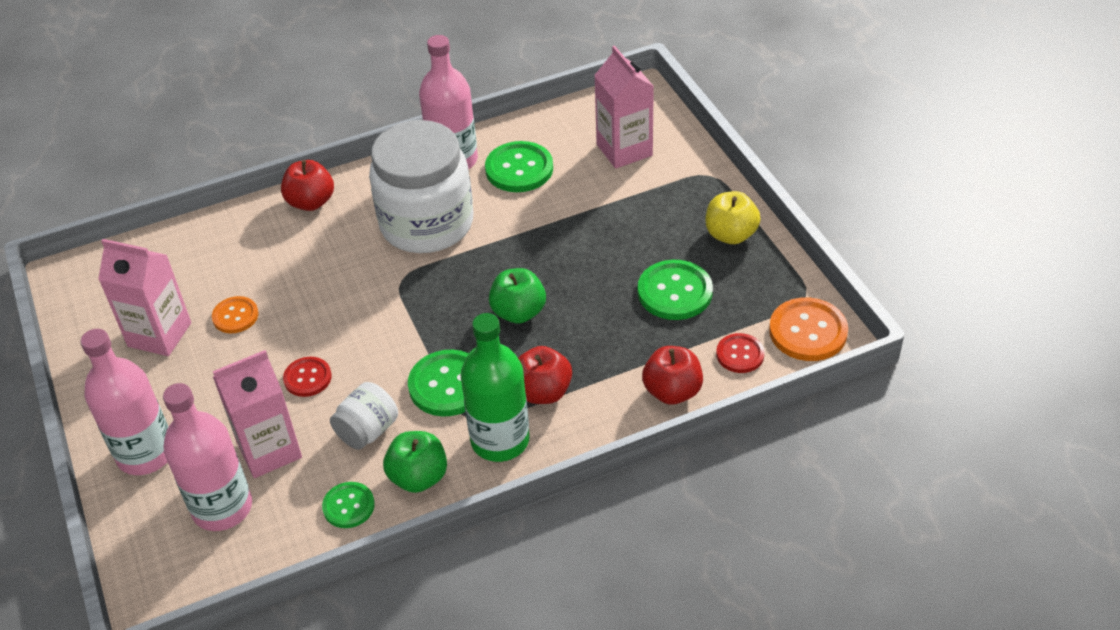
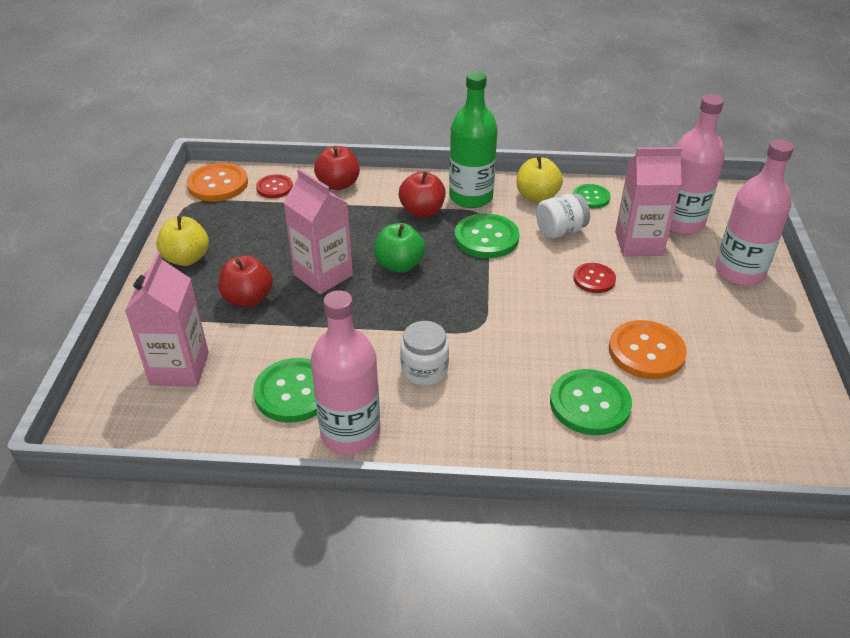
camera: 155 degrees left, 5 degrees down
pink carton [98,239,191,356] -> pink carton moved to [283,169,353,294]
orange button [212,296,259,333] -> orange button [609,320,687,379], size x1.64
red apple [281,160,334,211] -> red apple moved to [218,255,273,307]
white jar [369,120,473,253] -> white jar [400,321,449,386], size x0.45
green apple [383,431,447,493] -> yellow apple [517,156,563,203]
green button [638,260,713,320] -> green button moved to [550,369,632,435]

